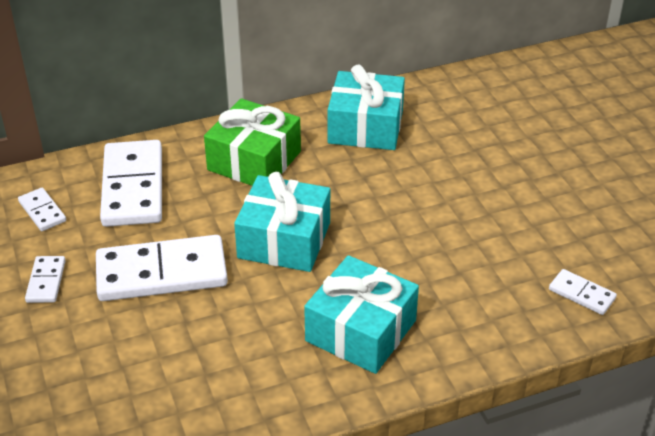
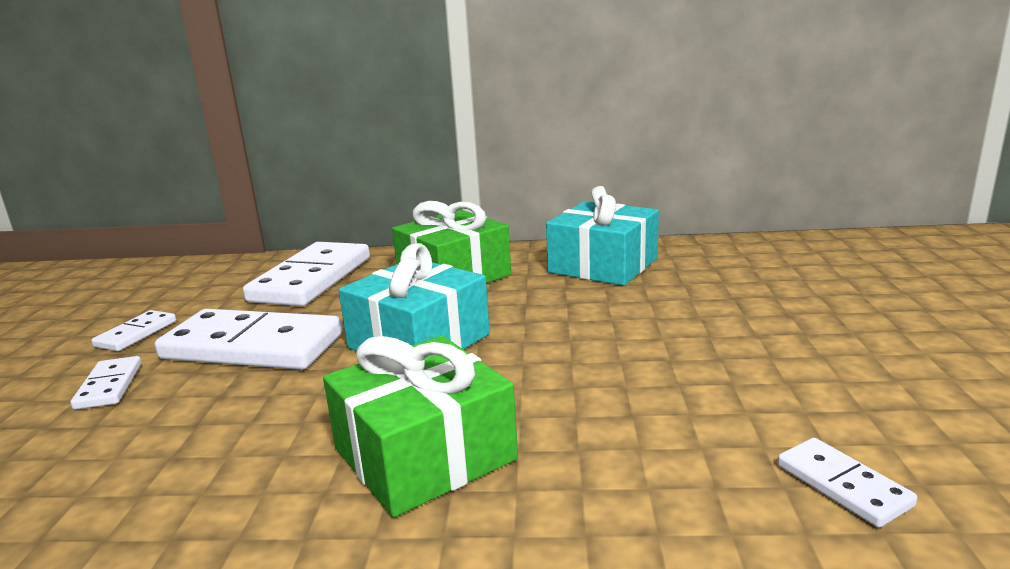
camera: 25 degrees right, 20 degrees down
white domino [18,188,66,231] -> white domino moved to [70,356,141,410]
turquoise gift [304,255,419,374] -> green gift [323,336,518,517]

